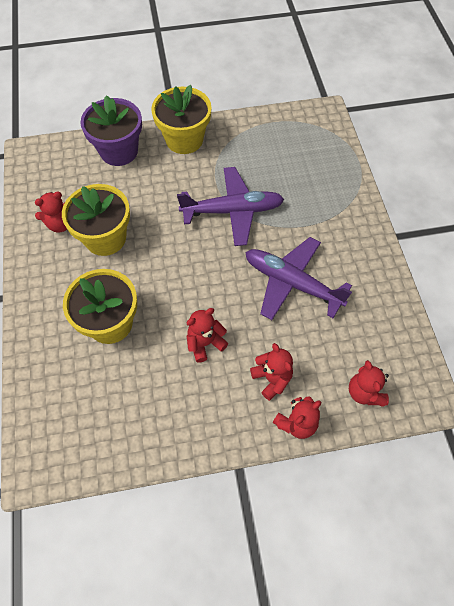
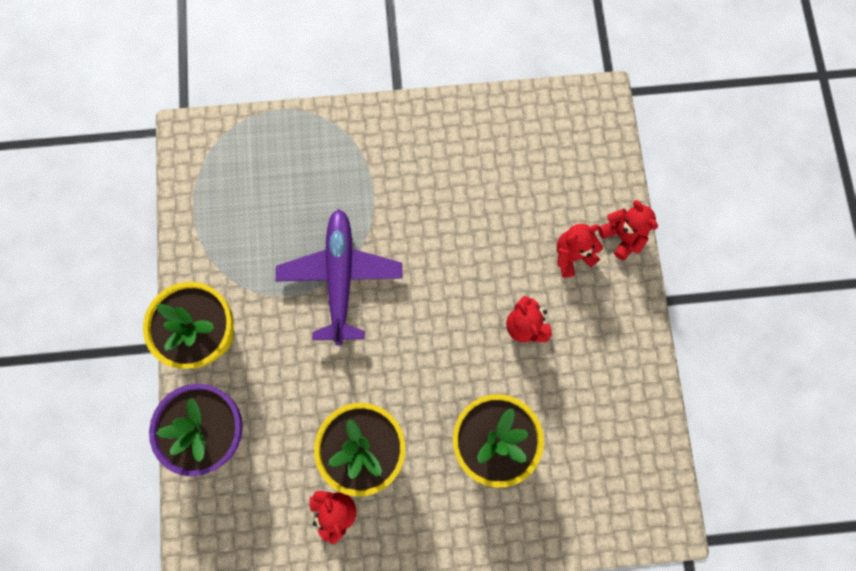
camera: 85 degrees left, 15 degrees up
purple plane [245,237,352,320] -> none
red teddy bear [349,360,389,407] -> none

